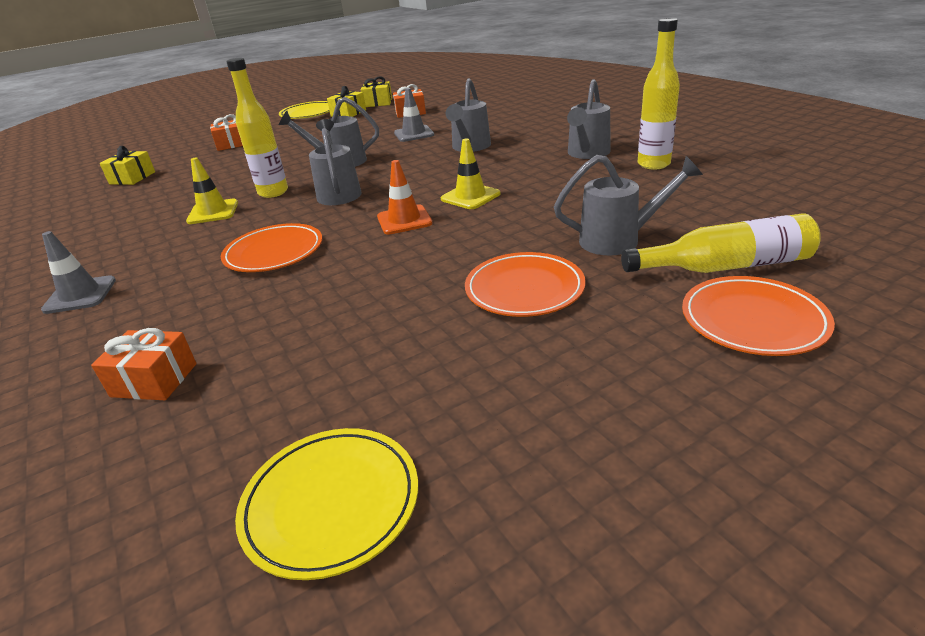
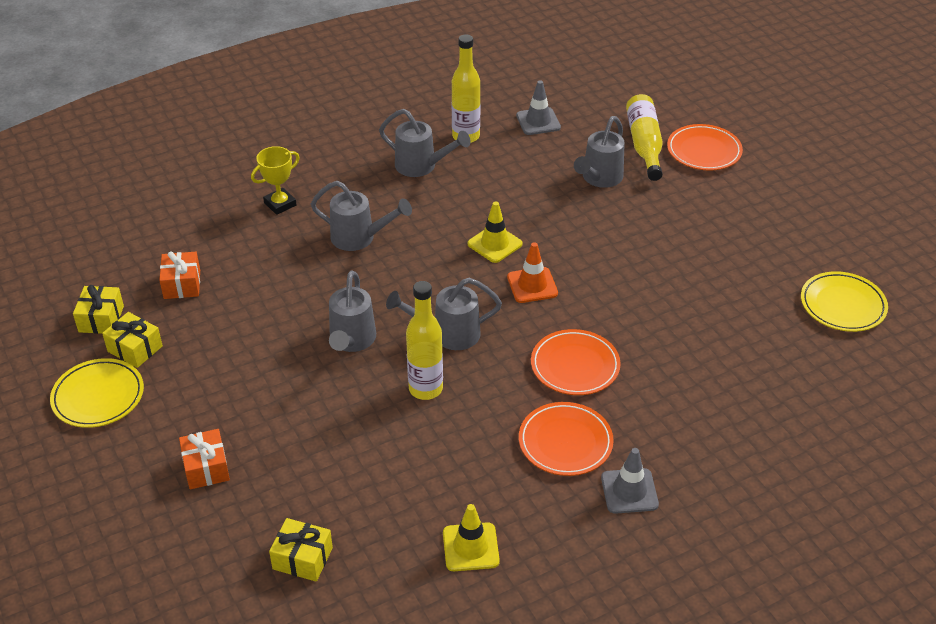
camera: 90 degrees left, 10 degrees up
orange gift [91,328,197,400] -> none
yellow traffic cone [186,157,238,224] -> yellow traffic cone moved to [443,504,500,571]
grey traffic cone [394,88,434,142] -> grey traffic cone moved to [516,80,561,135]
orange plate [465,252,586,317] -> orange plate moved to [519,402,614,476]
grey watering can [554,155,703,255] -> grey watering can turned 150 degrees counterclockwise [574,116,625,188]
none -> yellow trophy [251,146,300,215]

